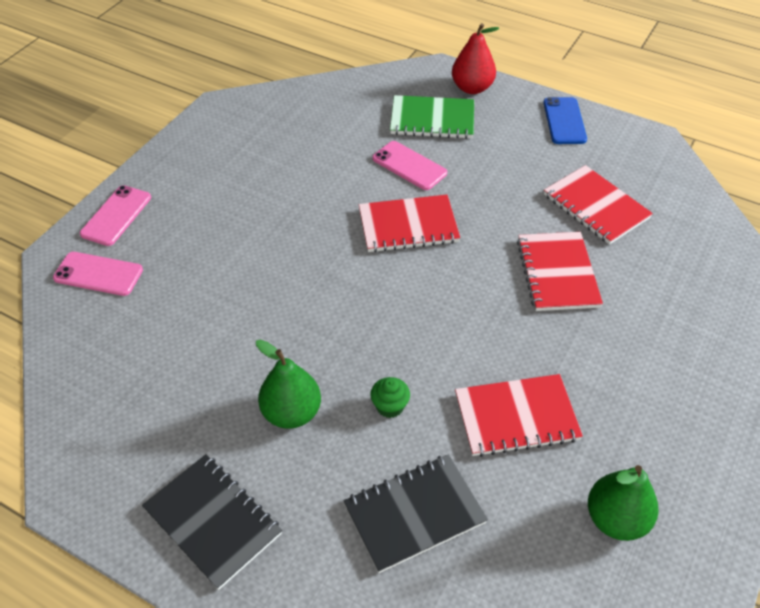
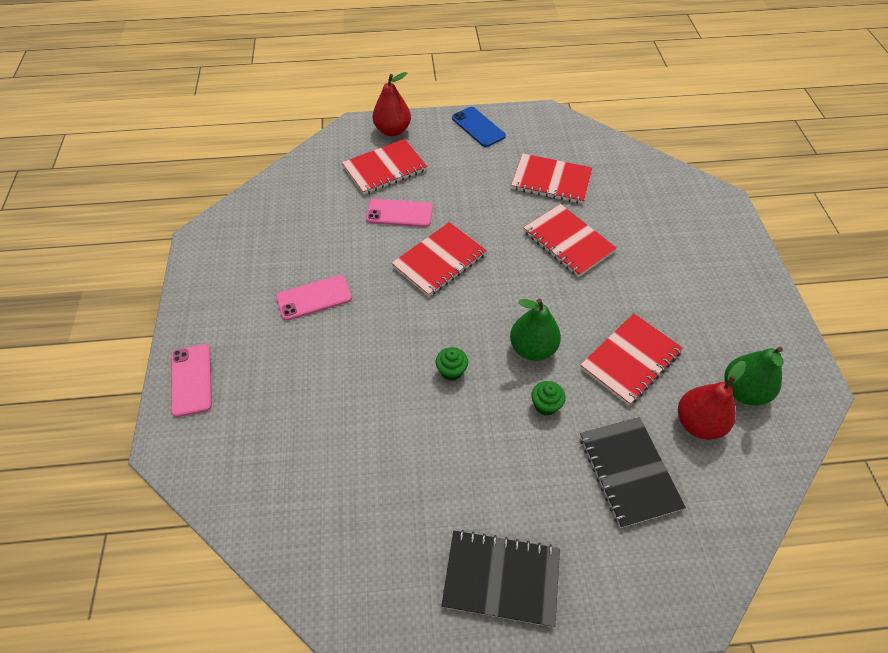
camera: 35 degrees left, 5 degrees up
pink phone [53,252,143,296] -> pink phone moved to [276,275,352,321]
green pear [256,339,321,429] -> green pear moved to [510,299,561,361]
black notebook [343,454,488,573] -> black notebook turned 45 degrees counterclockwise [580,417,686,528]
green notebook [390,95,474,139] -> red notebook [342,139,428,195]
none -> green cupcake [436,347,468,381]
none -> red pear [678,361,746,440]

